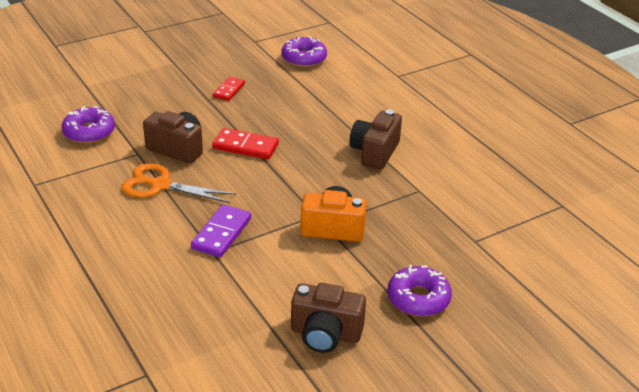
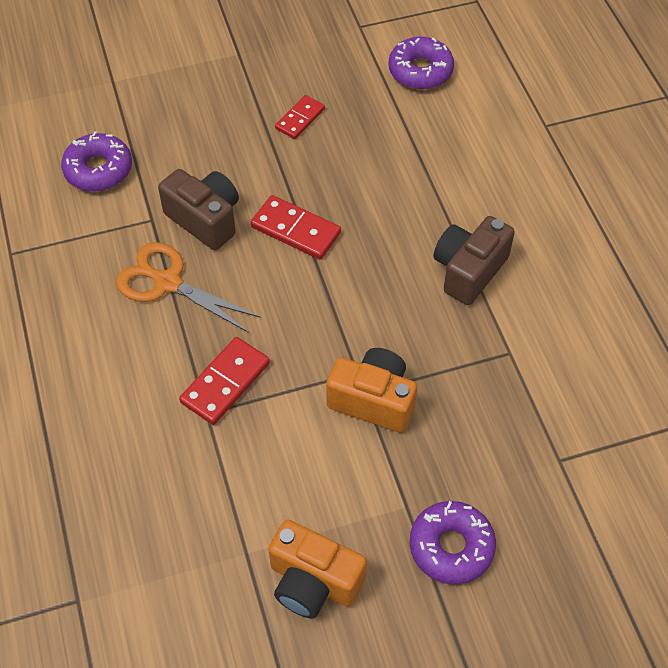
camera: 15 degrees right, 20 degrees up
purple domino [191,204,251,257] -> red domino [179,337,270,425]
brown camera [291,283,366,353] -> orange camera [268,520,367,619]

